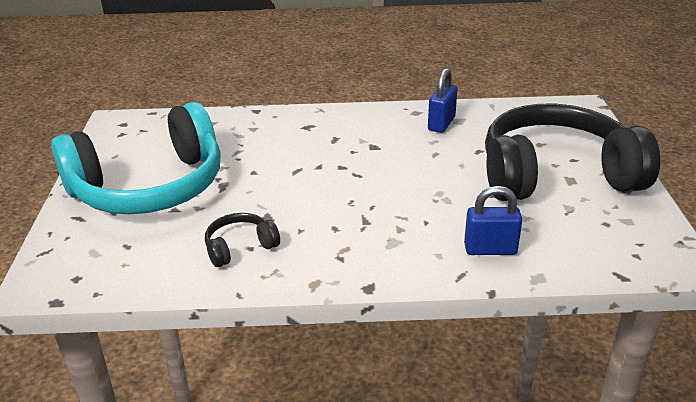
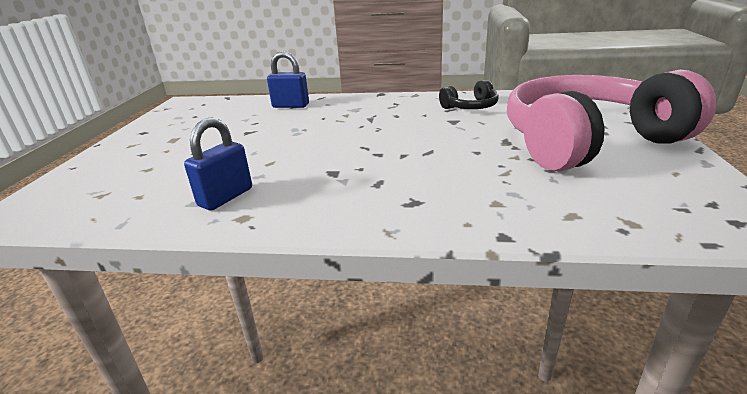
camera: 170 degrees left, 5 degrees down
turquoise headphones [51,102,221,214] -> pink headphones [507,70,717,172]
black headphones [485,104,660,201] -> none

